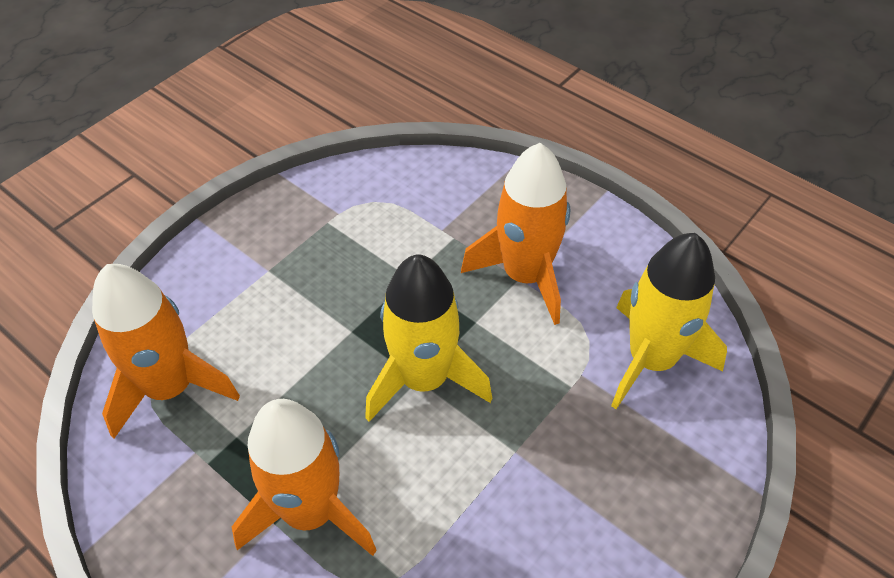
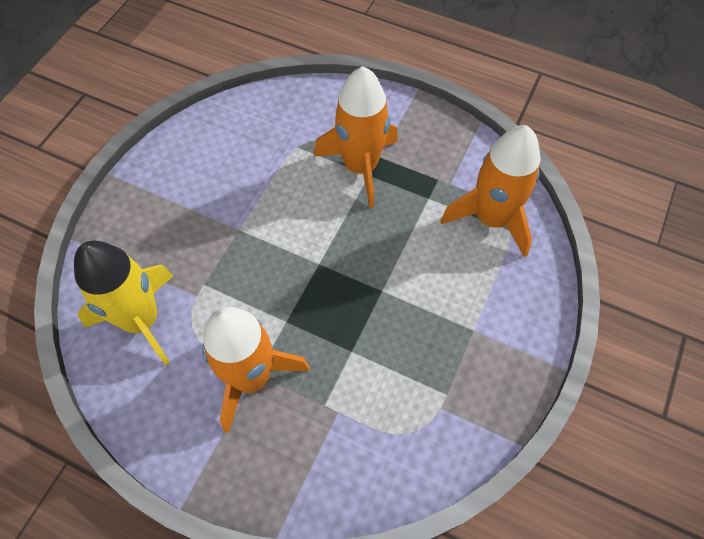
camera: 165 degrees right, 10 degrees up
yellow rocket [365,254,492,422] -> none

